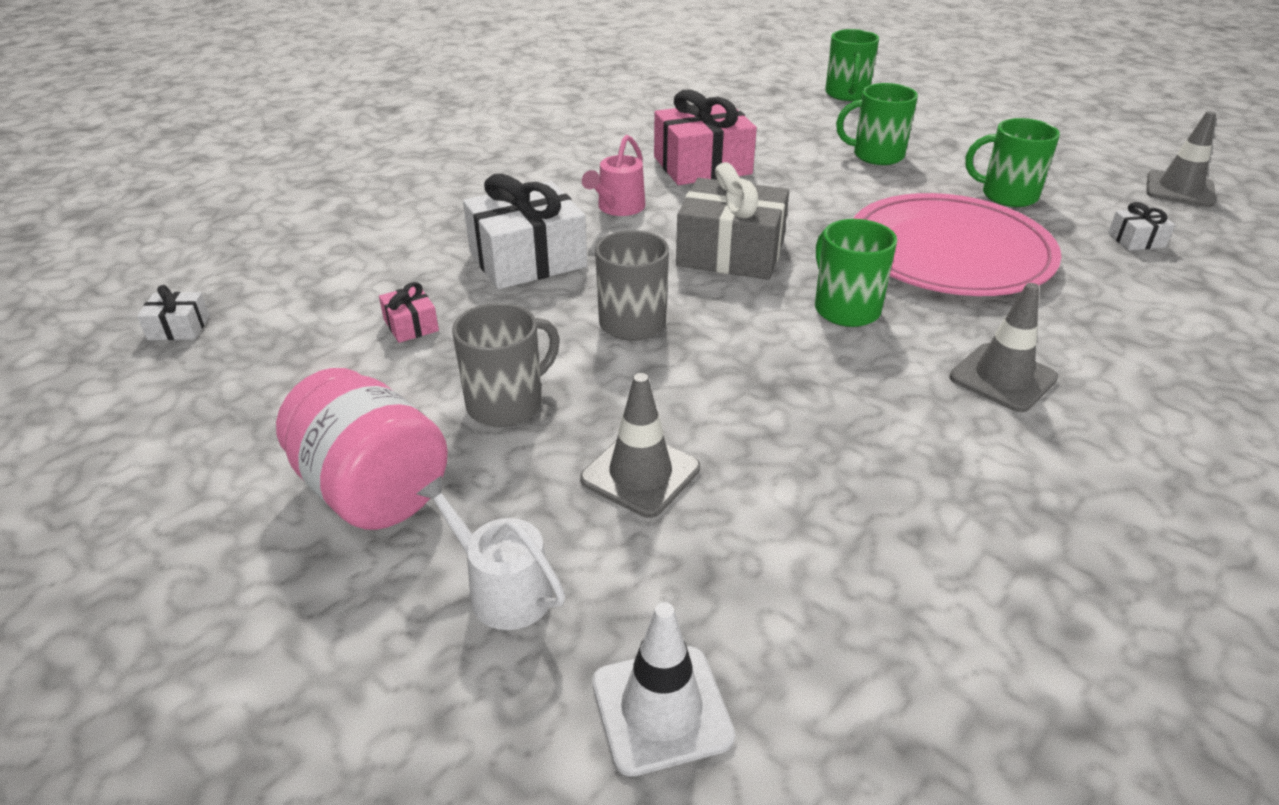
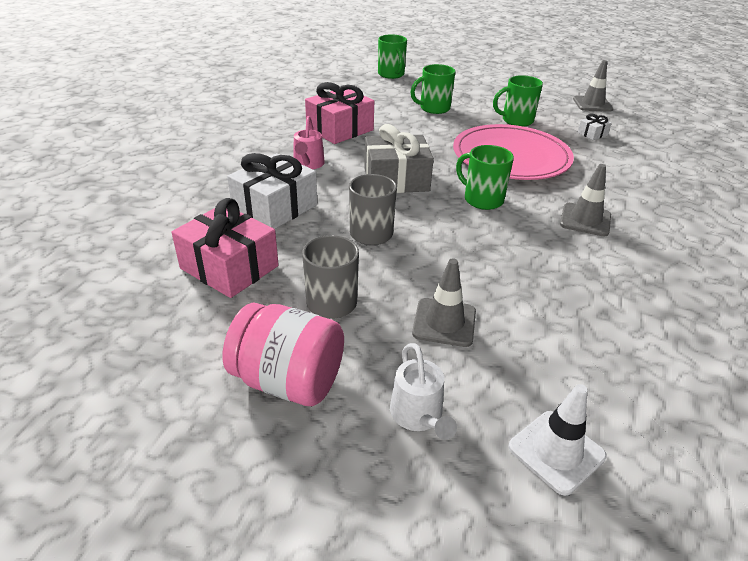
camera: 25 degrees left, 0 degrees up
white gift [137,285,210,340] -> none
pink gift [379,282,439,343] -> pink gift [171,198,279,298], size x2.22
white watering can [417,475,566,630] -> white watering can turned 120 degrees counterclockwise [390,343,457,440]

